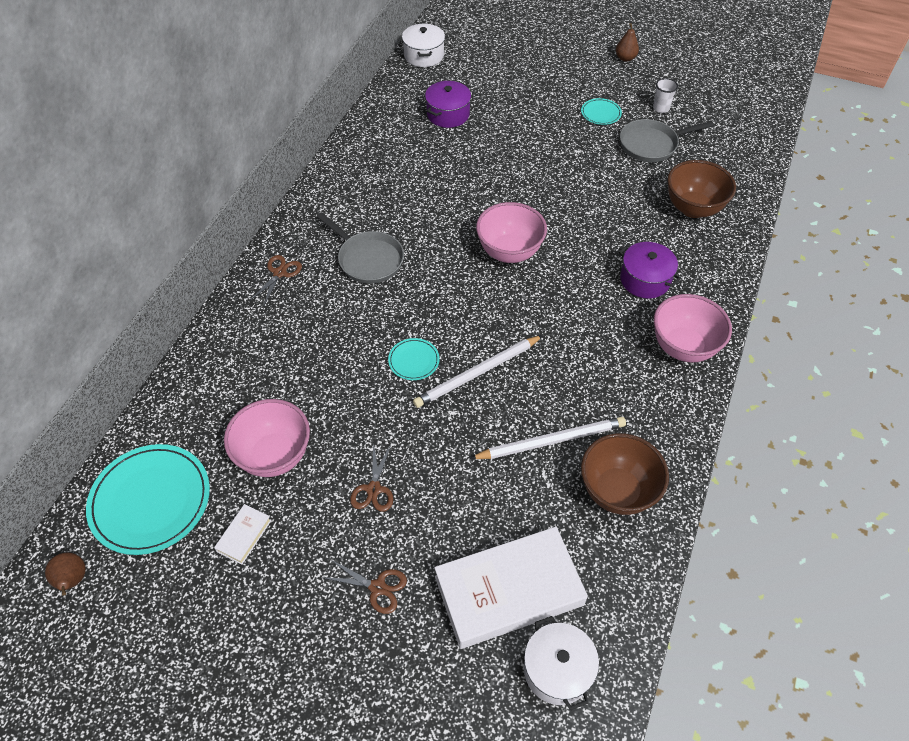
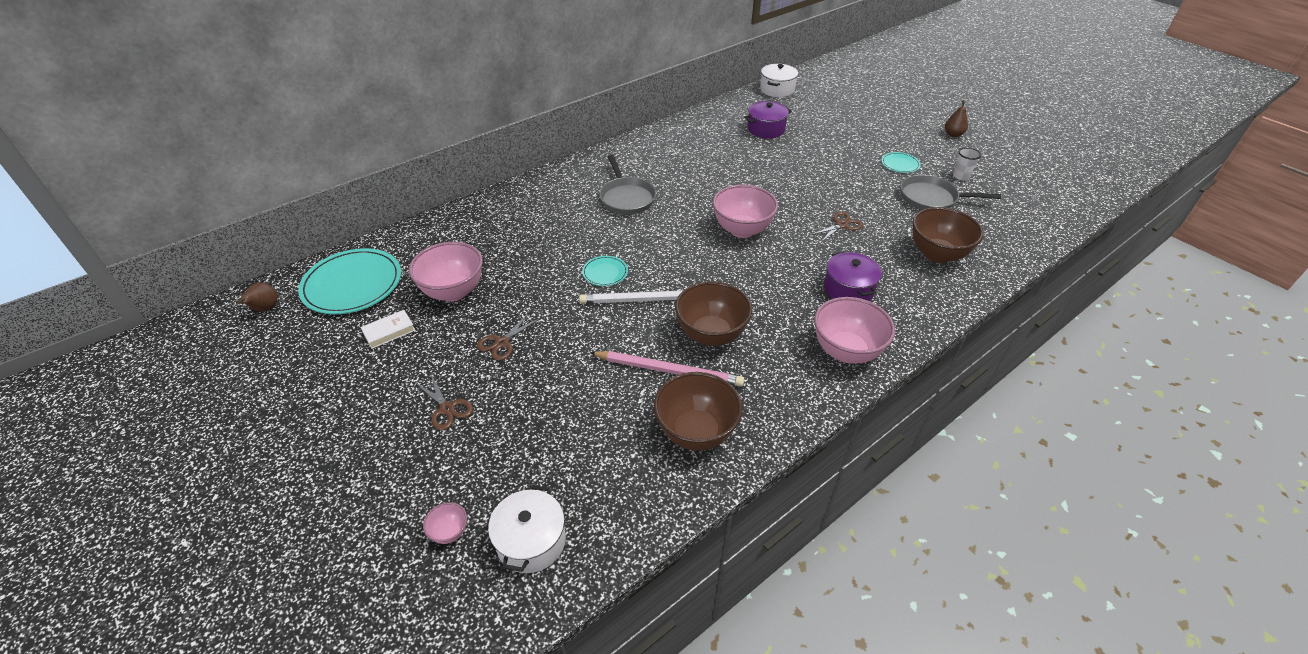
camera: 30 degrees right, 10 degrees down
brown scissors [250,255,302,305] -> brown scissors moved to [810,212,863,243]
white book [434,527,588,649] -> none
white pencil [470,417,626,459] -> pink pencil [590,351,744,386]
none -> pink bowl [423,502,467,544]
none -> brown bowl [675,281,752,346]

